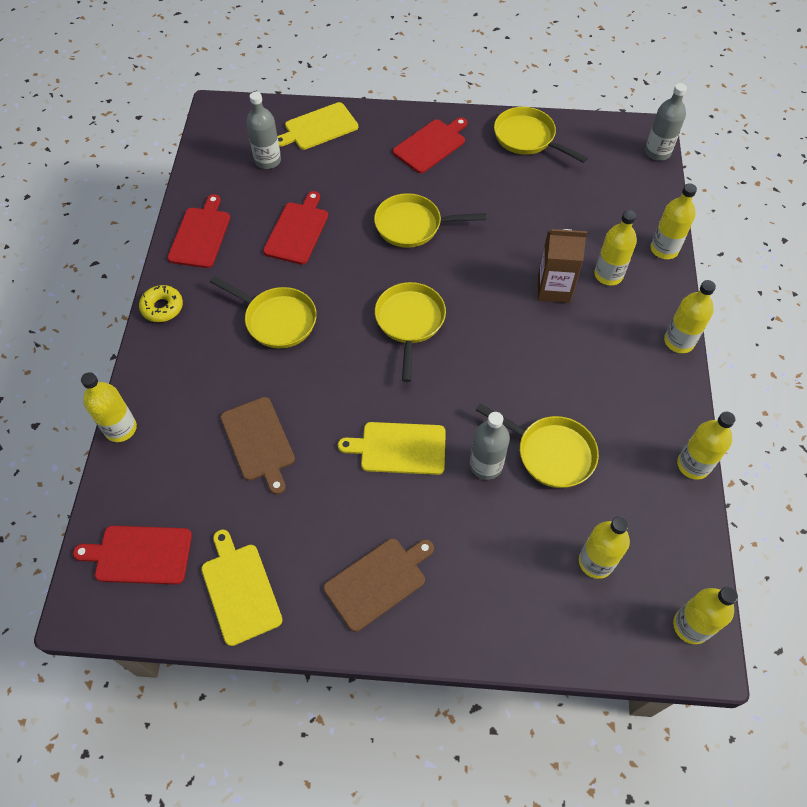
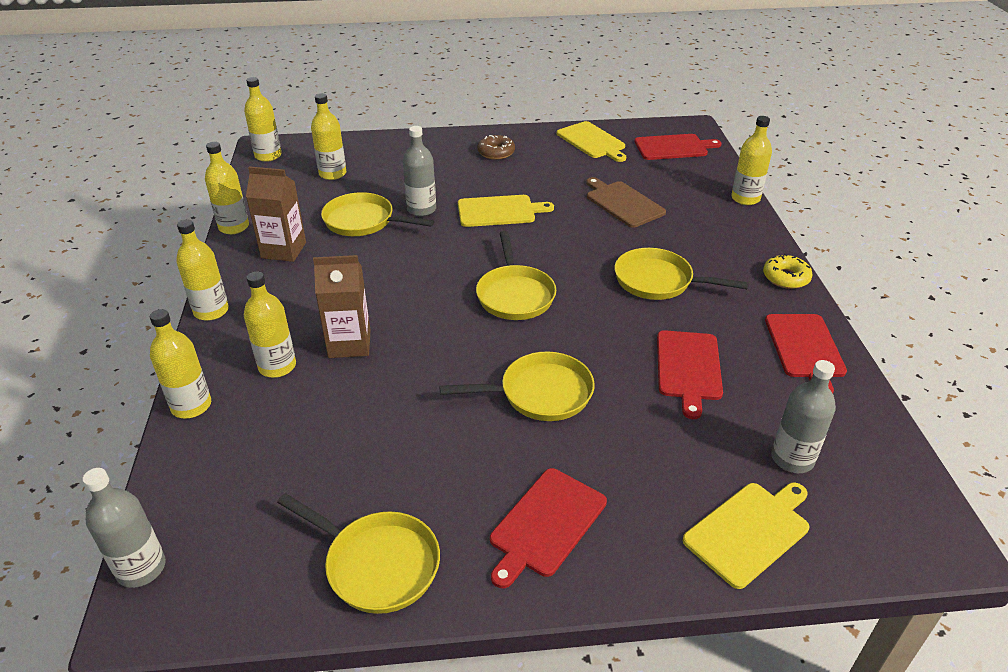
camera: 170 degrees right, 20 degrees down
brown cutting board [323,538,434,632] -> brown donut [477,135,515,160]
none -> brown carton [246,166,306,262]

